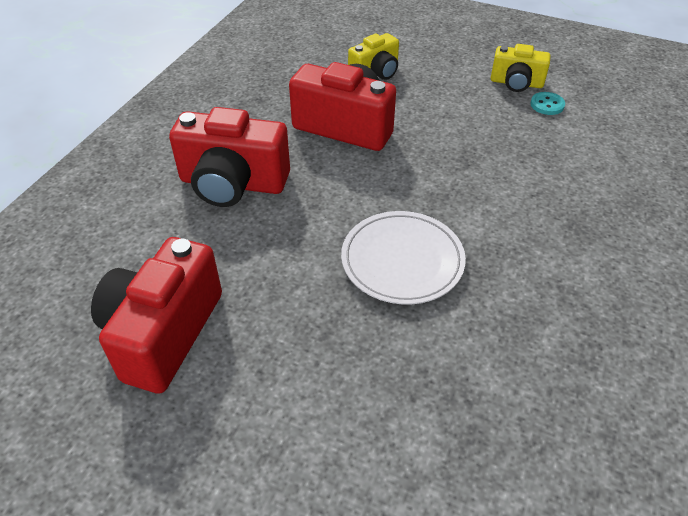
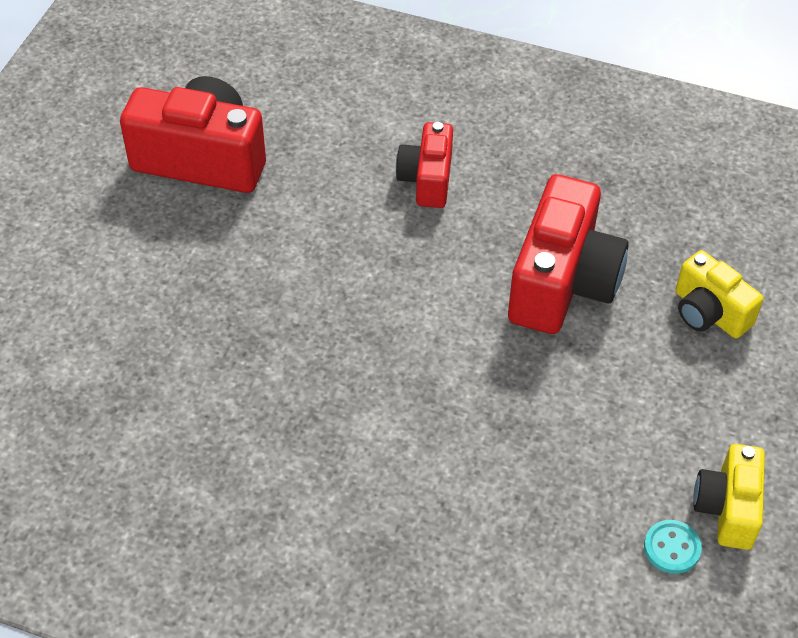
camera: 85 degrees right, 5 degrees up
red camera [169,107,290,207] -> red camera [396,122,453,208], size x0.58
white plate [341,211,466,305] -> none

